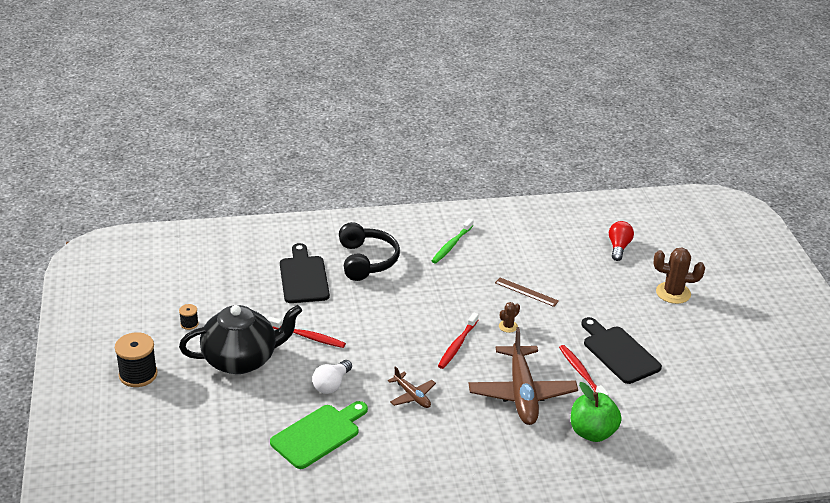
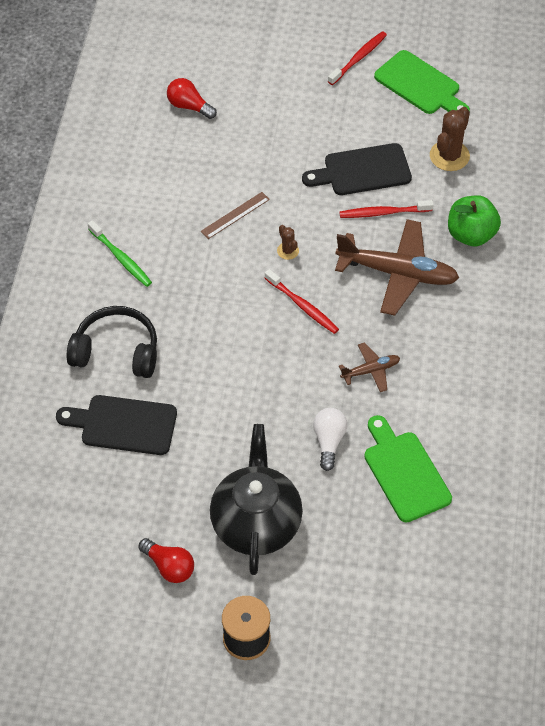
camera: 70 degrees left, 20 degrees up
black spool [179,304,199,330] -> red light bulb [139,538,194,583]
red toothbrush [267,317,346,348] -> red toothbrush moved to [328,31,387,85]
white light bulb [312,360,352,394] -> white light bulb turned 135 degrees counterclockwise [313,408,347,471]
brown cactus [654,248,705,304] -> brown cactus moved to [430,107,470,171]
none -> green cutting board [374,50,470,114]

